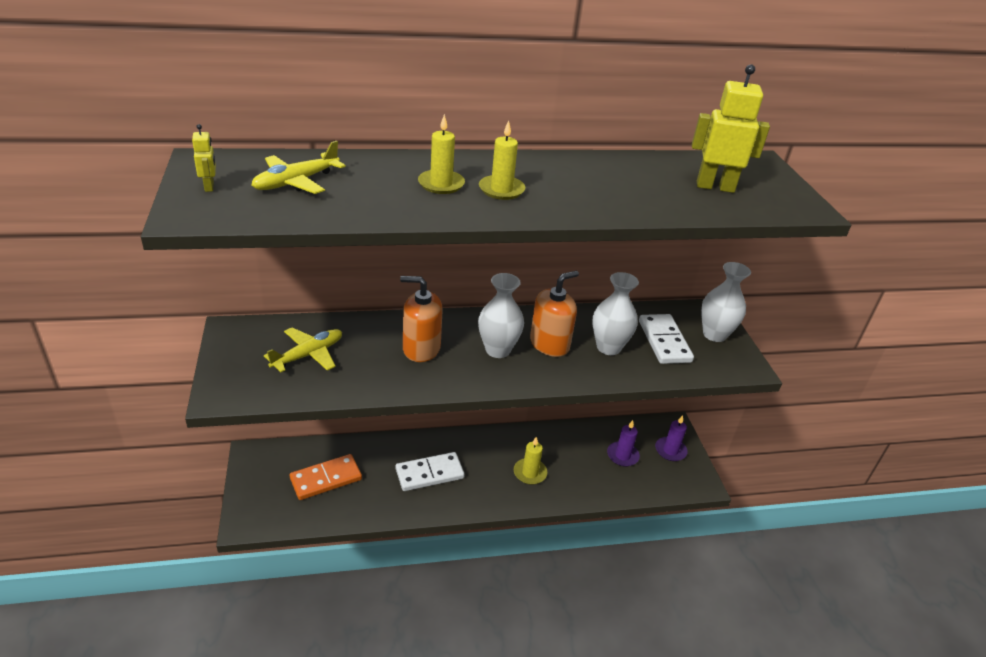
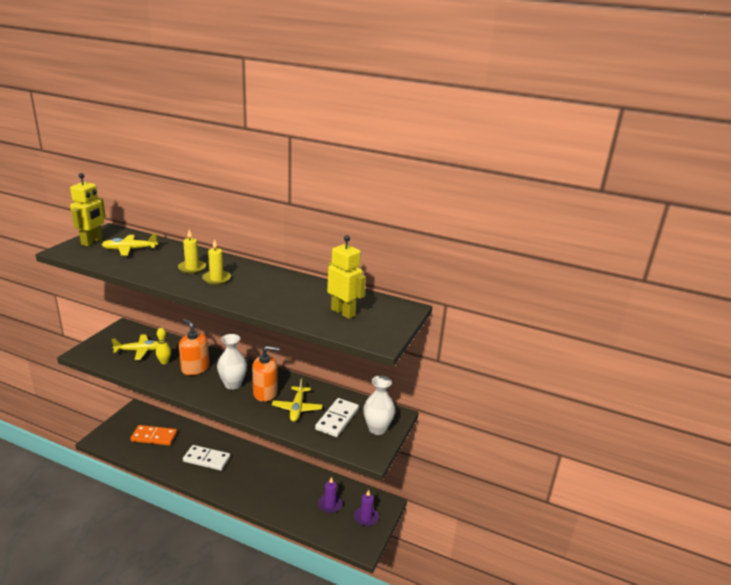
camera: 35 degrees right, 10 degrees down
yellow robot [192,124,216,192] -> yellow robot [70,173,106,246], size x2.10
yellow candle [514,437,547,485] -> none
white vase [592,272,639,355] -> yellow plane [272,378,323,422]
none -> yellow bowling pin [156,328,171,364]

